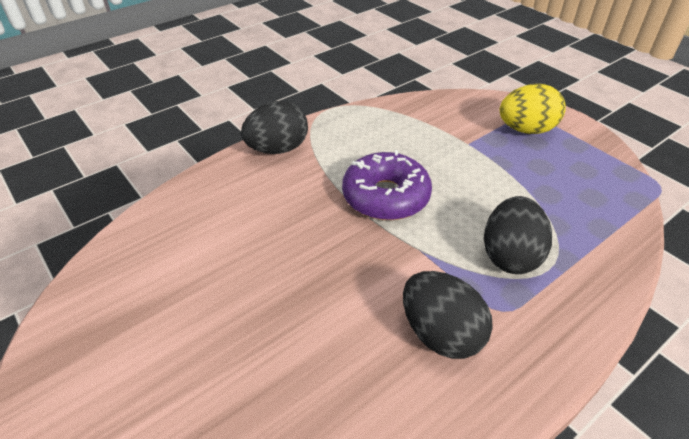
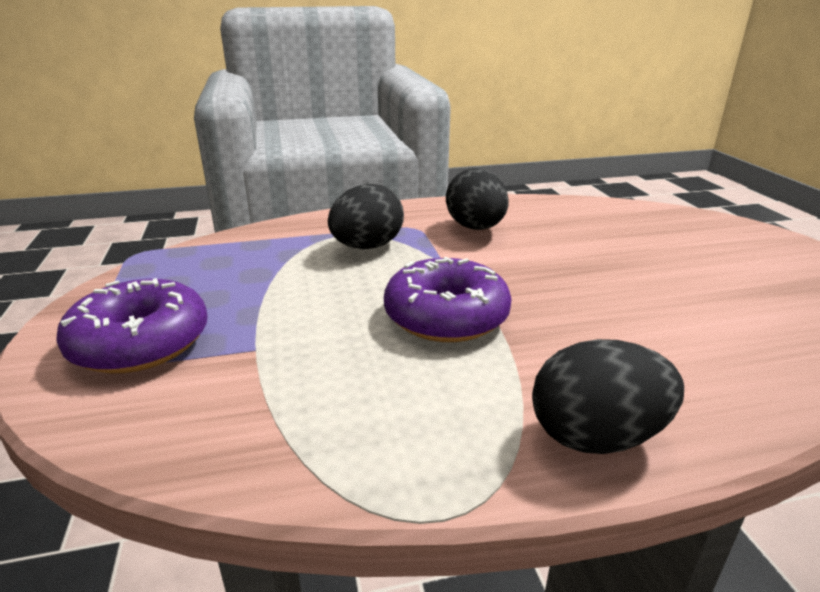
camera: 155 degrees left, 15 degrees down
yellow egg [499,84,566,134] -> purple donut [56,278,208,373]

